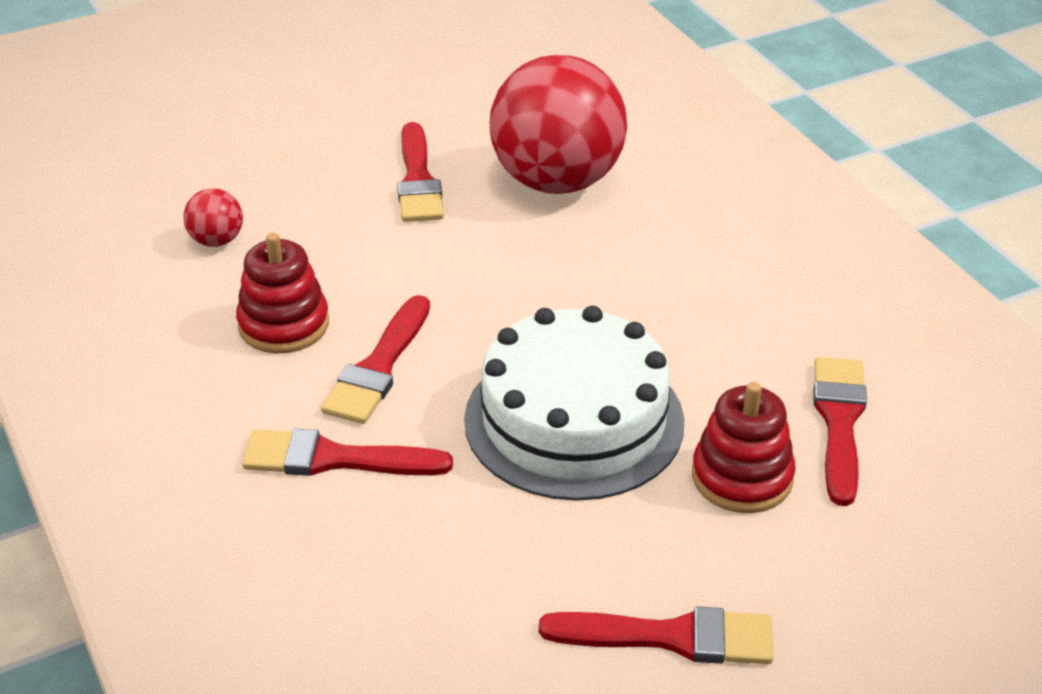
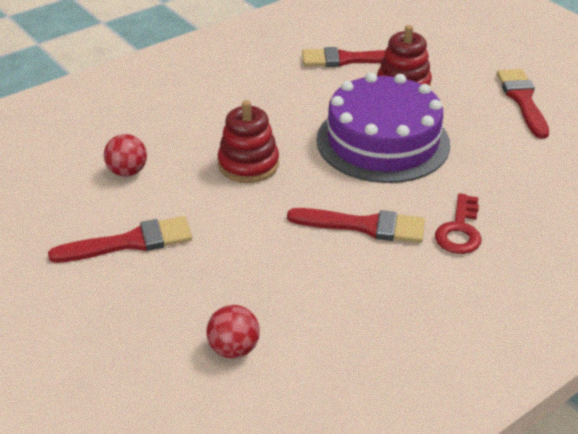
camera: 100 degrees left, 0 degrees up
red stacking toy [236,233,329,354] -> red stacking toy moved to [218,100,279,183]
red brush [242,429,453,476] -> red key [435,193,482,254]
white cake [464,306,684,501] -> purple cake [316,73,450,183]
red ball [490,55,627,194] -> red ball [104,134,147,177], size x0.41

